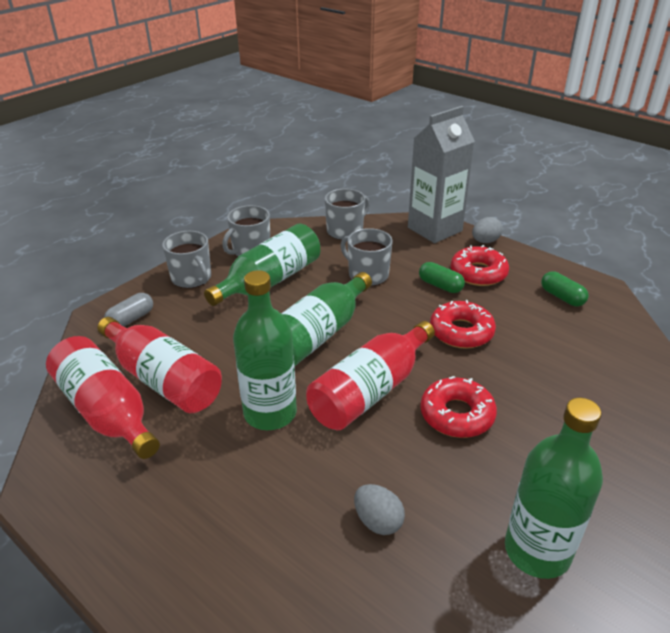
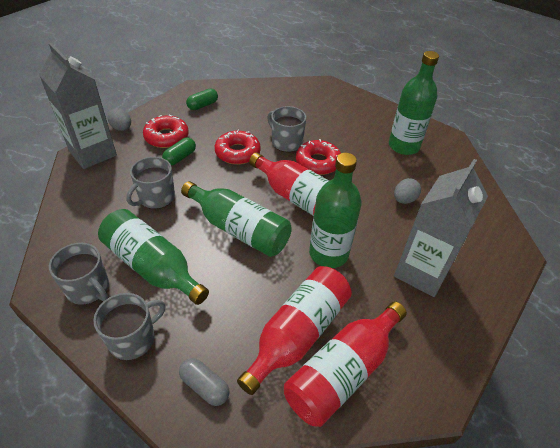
camera: 95 degrees left, 10 degrees up
grey mug [325,189,370,240] -> grey mug moved to [267,106,306,152]
none -> grey carton [394,159,488,297]

